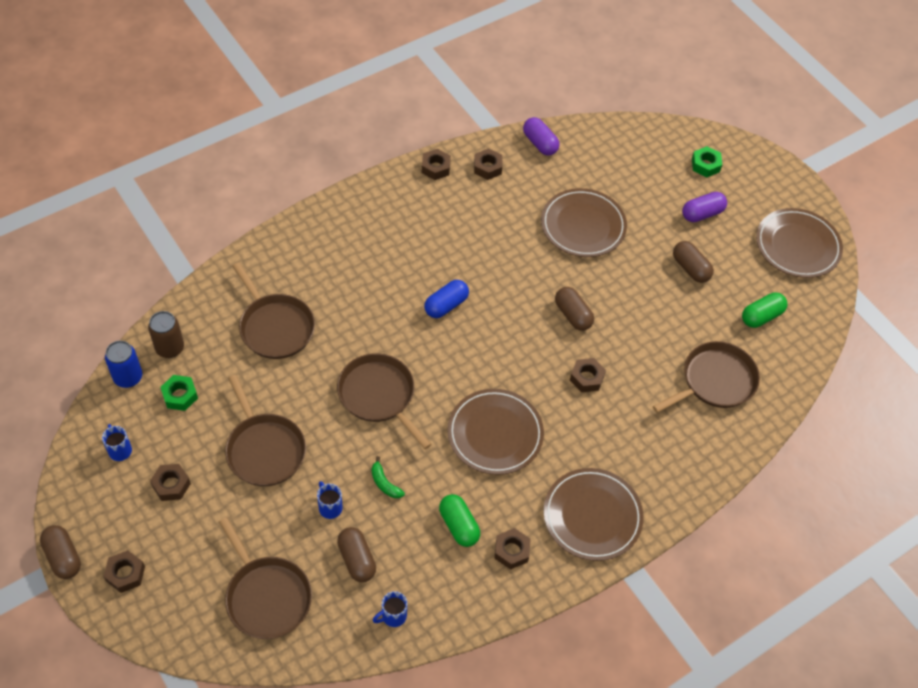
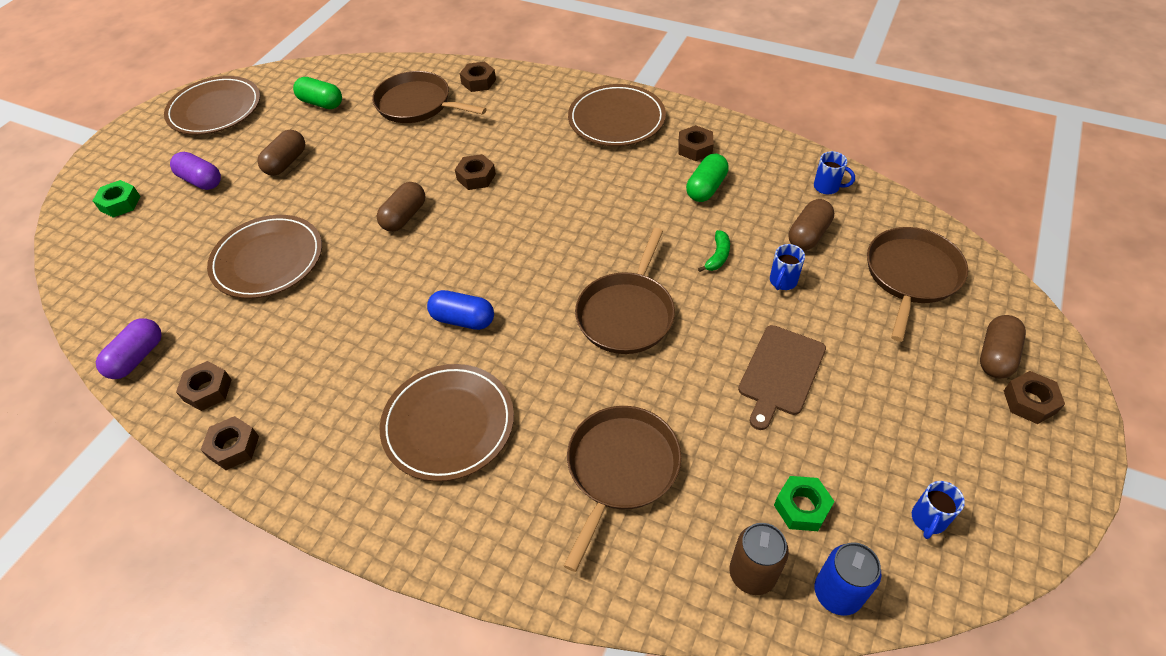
camera: 115 degrees left, 5 degrees down
brown capsule [40,525,81,579] -> brown capsule moved to [980,315,1026,379]
brown nut [150,464,191,501] -> brown nut moved to [460,62,496,92]
brown pan [225,375,306,486] -> brown cutting board [738,325,826,430]
brown plate [447,389,544,475] -> brown plate moved to [380,364,514,482]

